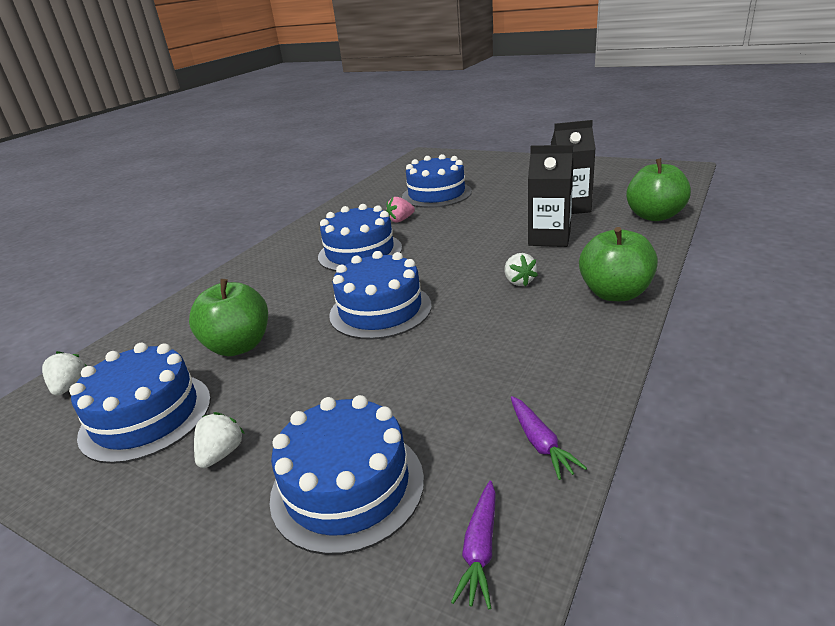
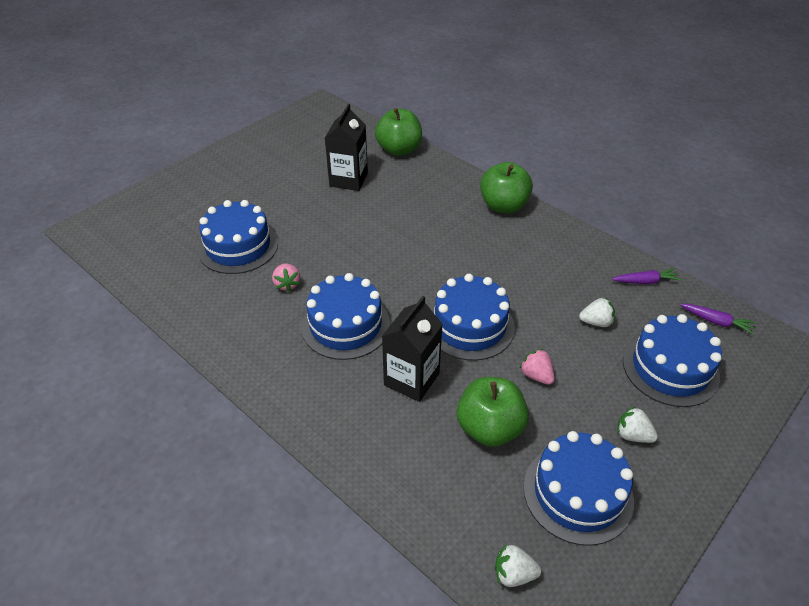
camera: 80 degrees left, 15 degrees up
white strawberry [505,253,538,287] -> white strawberry moved to [579,298,615,327]
black carton [528,145,573,247] -> black carton moved to [382,296,443,402]
none -> pink strawberry [519,349,555,385]

